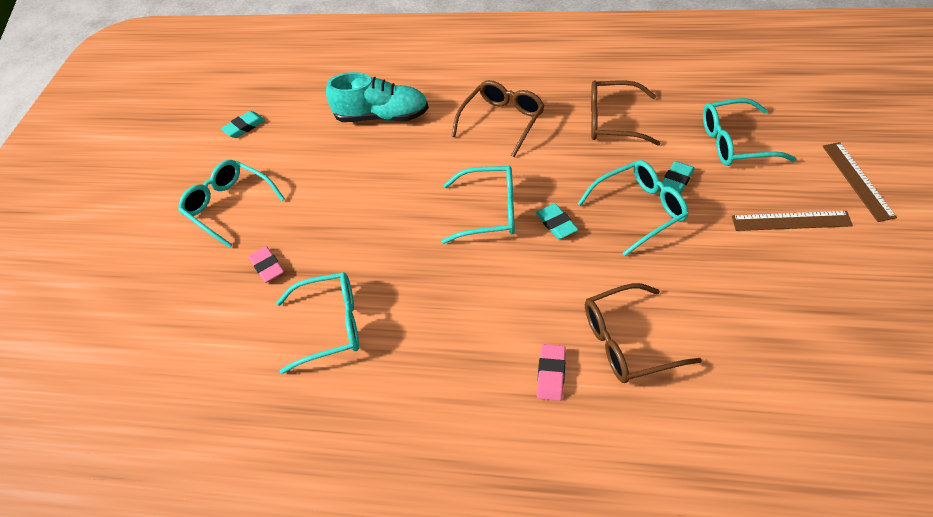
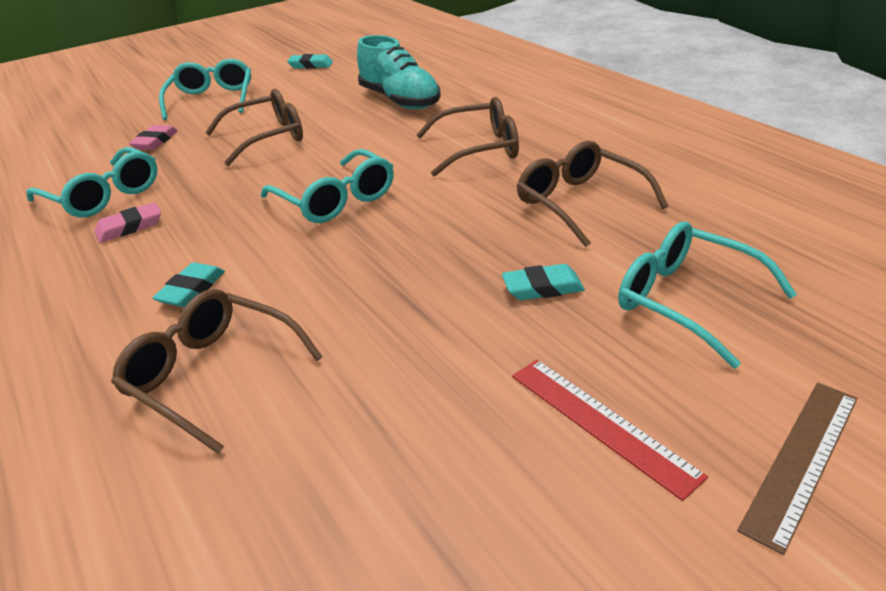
camera: 45 degrees right, 15 degrees down
turquoise eraser [536,203,578,239] -> turquoise eraser moved to [152,262,225,307]
pink eraser [537,344,566,401] -> pink eraser moved to [95,202,161,242]
turquoise glasses [578,160,689,256] -> none
brown ruler [732,211,853,231] -> red ruler [512,360,708,501]
none -> brown glasses [205,89,303,166]

